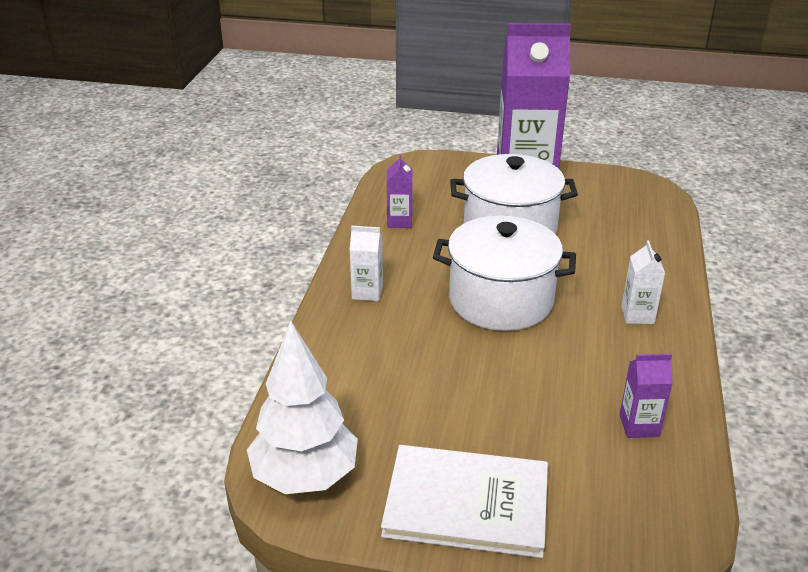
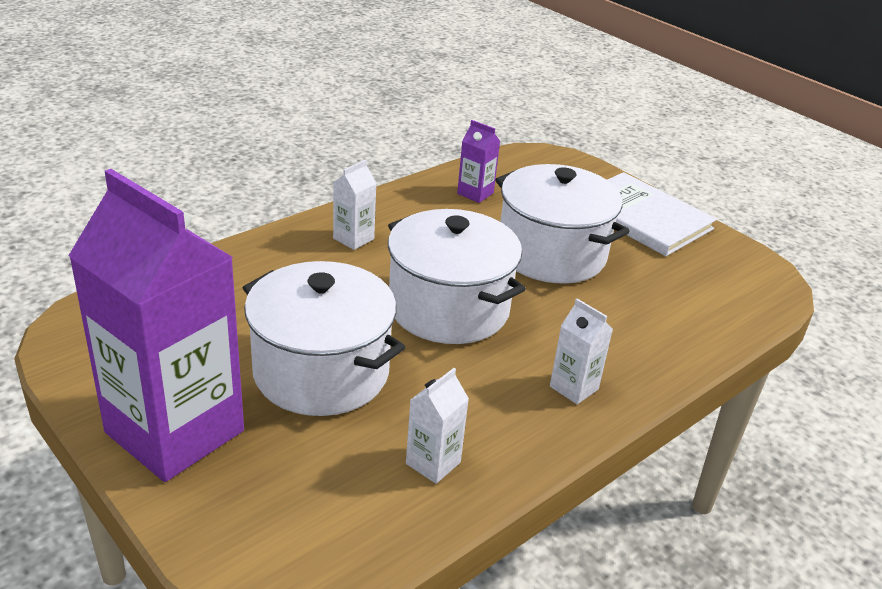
camera: 145 degrees left, 0 degrees up
white tree [247,321,358,494] -> none
purple carton [387,154,413,228] -> white carton [406,368,469,484]
none -> white pot [495,164,630,283]

